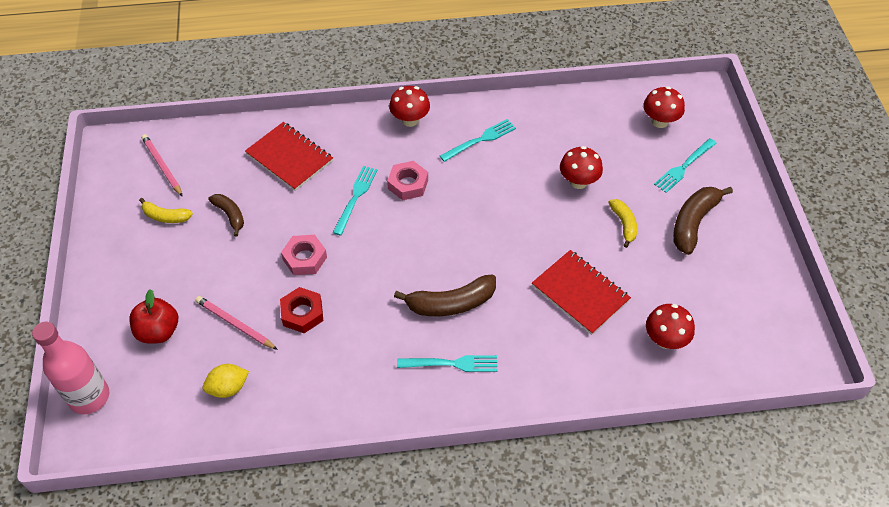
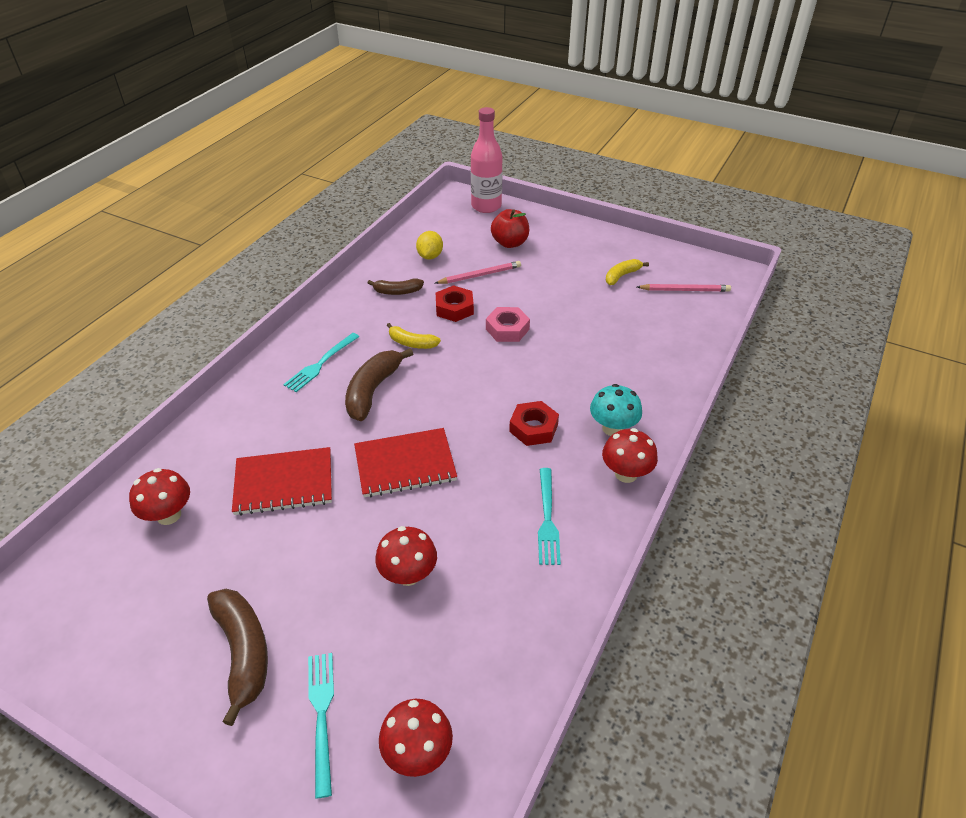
camera: 125 degrees right, 10 degrees down
brown banana [208,194,244,236] -> brown banana moved to [367,278,424,295]
red notebook [245,122,333,191] -> red notebook moved to [354,428,457,497]
turquoise fork [333,166,378,235] -> none
pink nut [387,161,428,200] -> red nut [509,401,559,446]
yellow banana [608,199,637,248] -> yellow banana moved to [386,323,441,349]
none -> turquoise mushroom [590,384,642,436]

